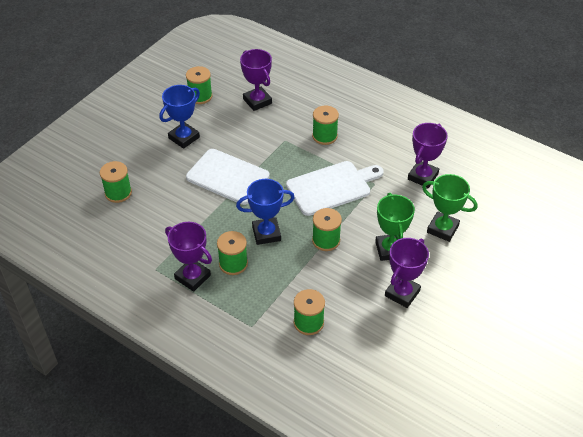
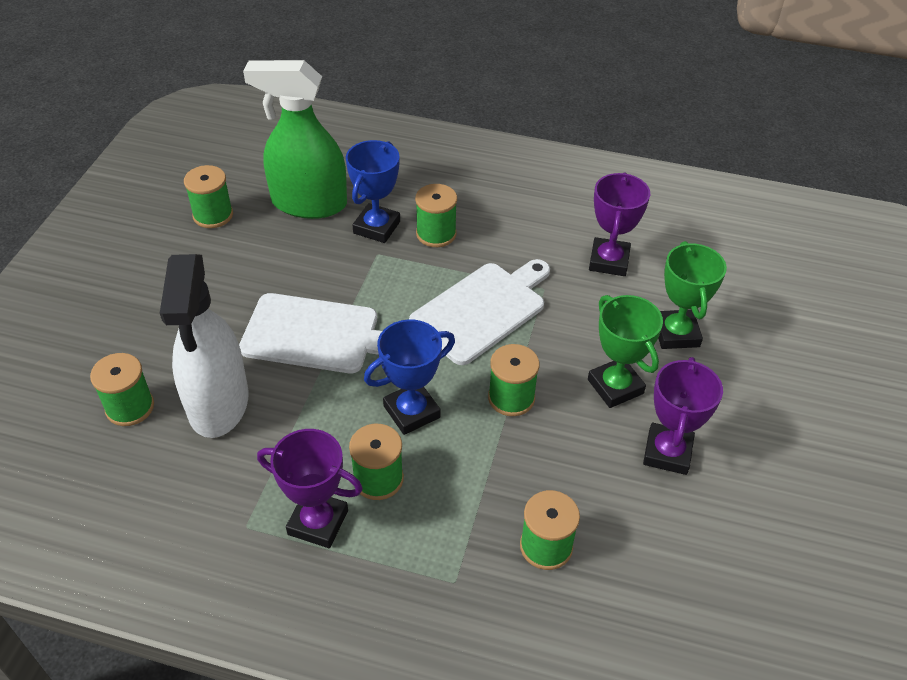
camera: 20 degrees left, 0 degrees up
blue trophy [159,85,200,149] -> blue trophy moved to [346,140,400,243]
purple trophy [240,49,272,111] -> green spray bottle [243,60,347,219]
green trophy [422,174,478,242] -> green trophy turned 75 degrees clockwise [658,241,727,349]
none -> white spray bottle [160,254,249,438]

